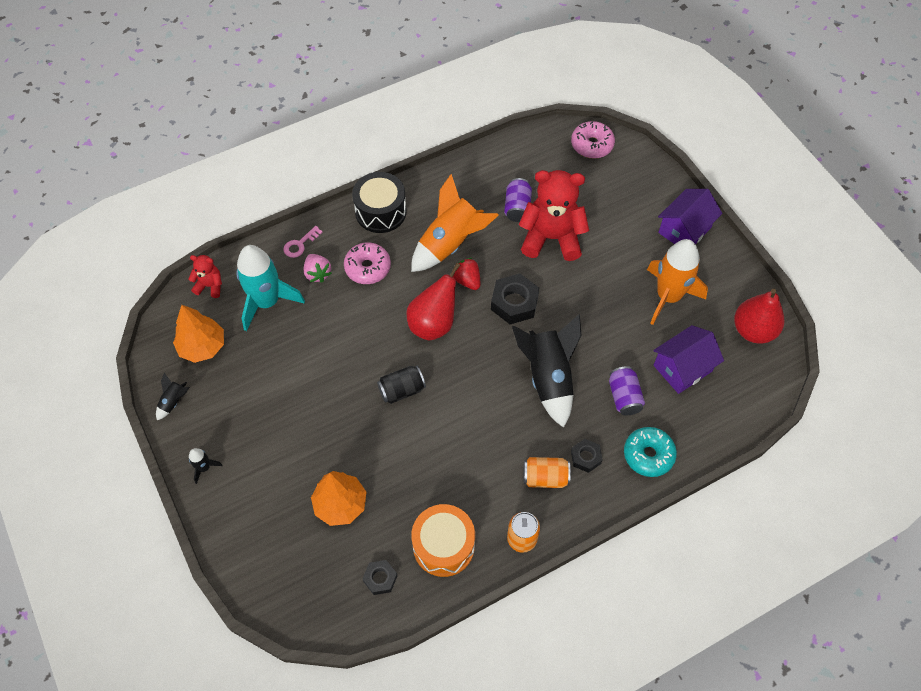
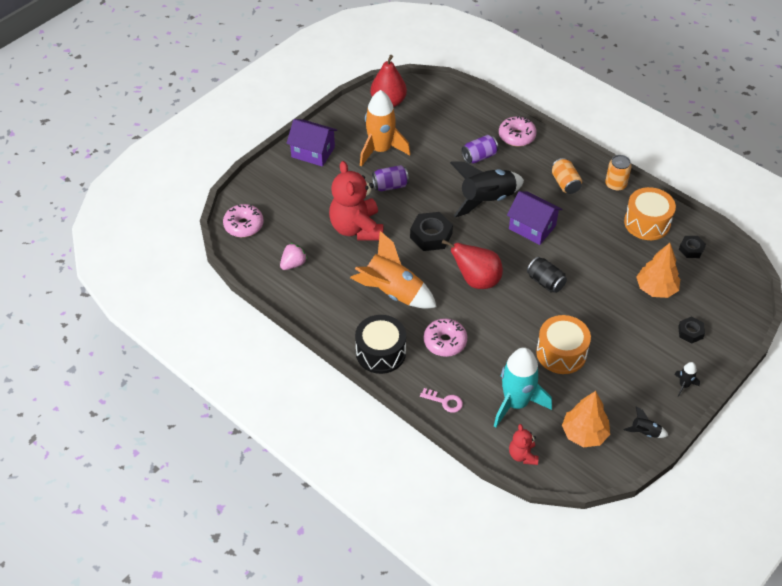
camera: 110 degrees left, 10 degrees down
pink strawberry [303,254,332,283] -> pink strawberry moved to [280,243,308,270]
red strawberry [453,258,480,290] -> none
purple can [504,178,532,222] -> purple can moved to [372,165,409,191]
black nut [571,439,603,473] -> black nut moved to [678,317,705,343]
turquoise donut [624,427,677,477] -> pink donut [499,116,537,146]
purple house [653,325,724,394] -> purple house moved to [507,191,562,245]
none -> orange drum [536,315,591,374]

